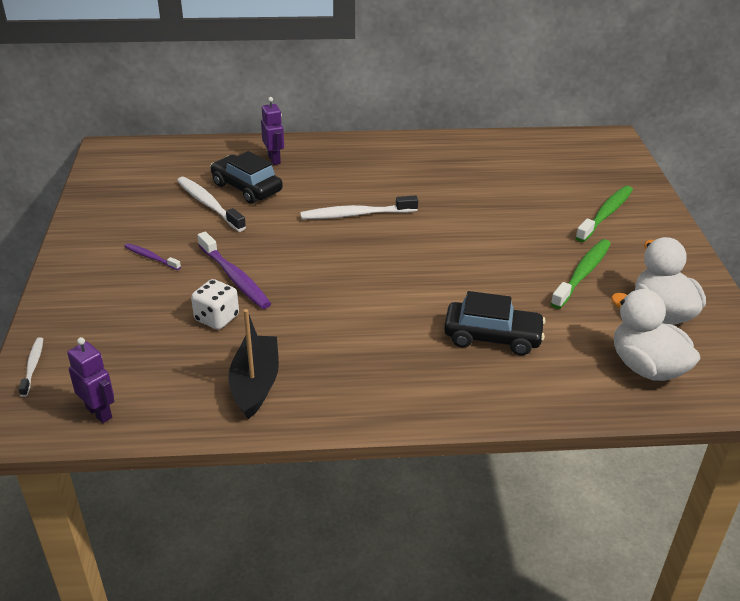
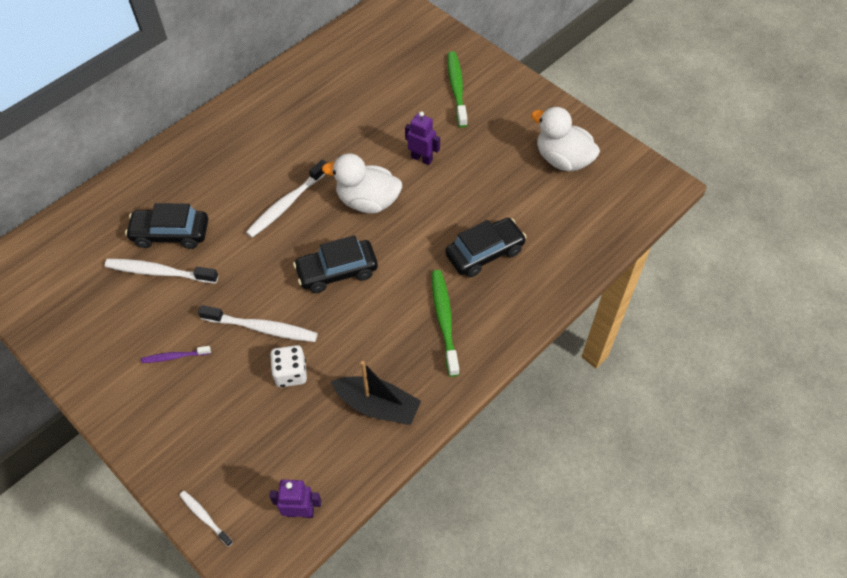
camera: 40 degrees left, 20 degrees up
purple toothbrush [197,231,271,309] -> white toothbrush [198,305,318,342]
black boat [228,309,279,419] -> black boat turned 150 degrees clockwise [331,361,421,425]
purple robot [261,97,284,165] -> purple robot moved to [405,111,440,165]
green toothbrush [551,239,611,309] -> green toothbrush moved to [432,270,460,377]
white duck [611,289,701,381] -> white duck moved to [322,154,402,213]
none -> black car [293,235,378,293]

